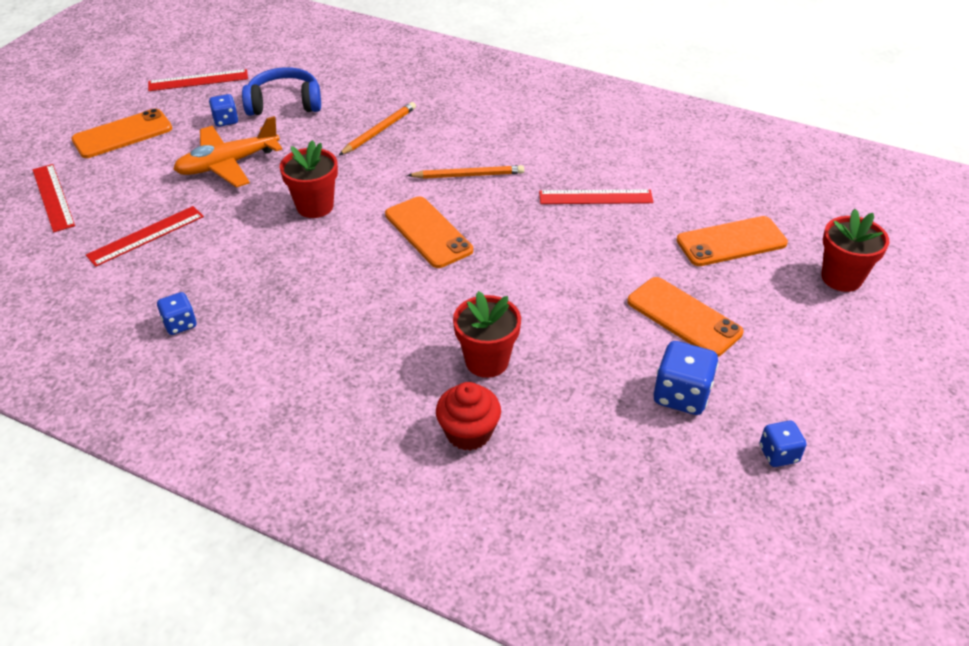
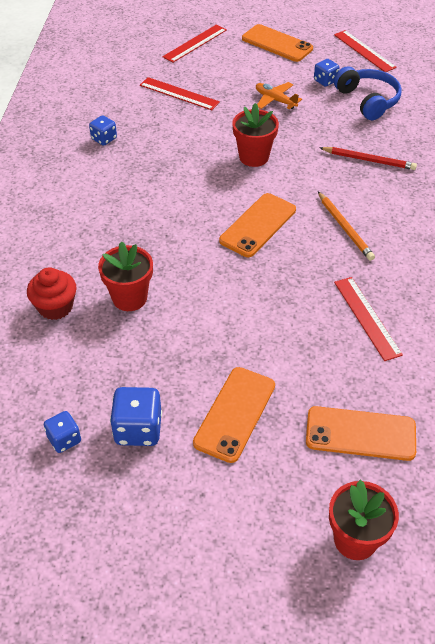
camera: 70 degrees right, 5 degrees up
orange plane [173,116,283,187] -> orange plane [256,82,302,109], size x0.61
orange pencil [339,102,416,155] -> red pencil [320,147,417,170]
orange phone [676,216,788,266] -> orange phone turned 45 degrees counterclockwise [306,406,416,461]
blue dice [759,421,806,467] -> blue dice moved to [44,411,81,453]

